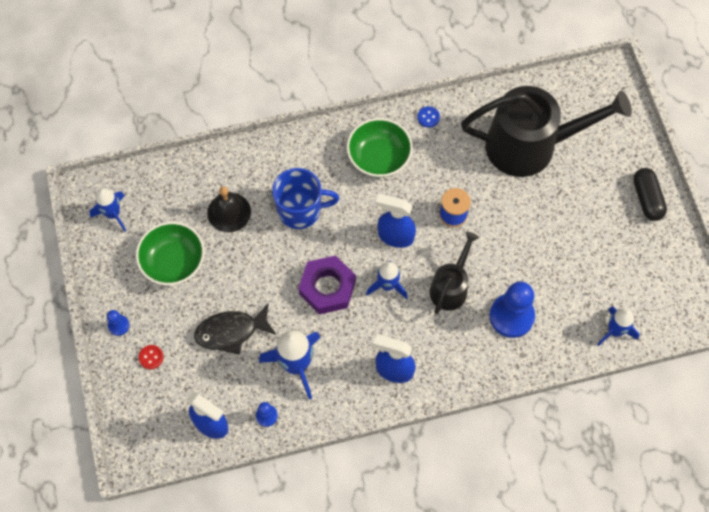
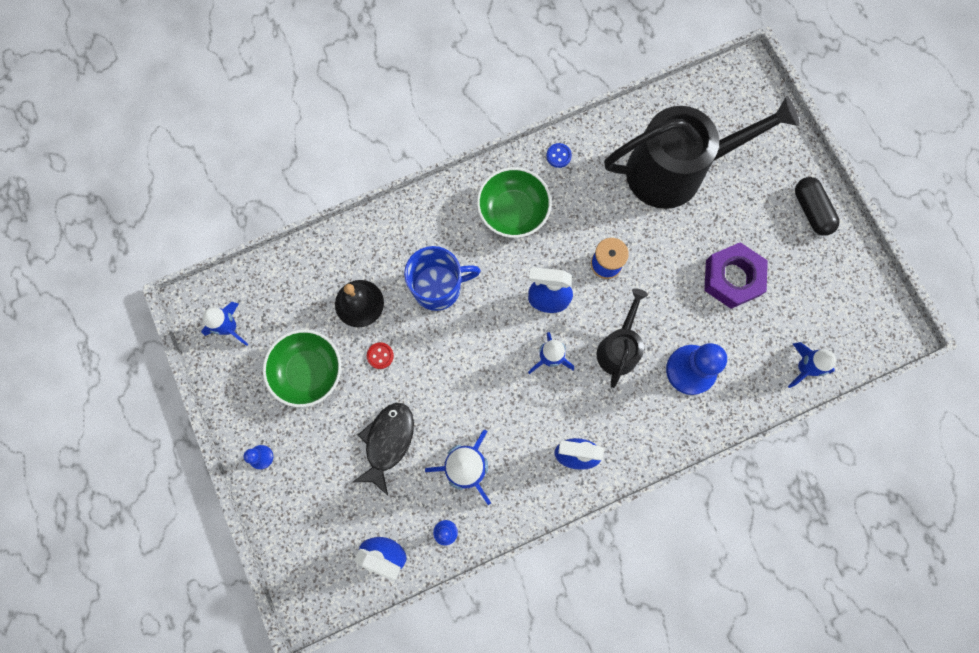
camera: 10 degrees left, 10 degrees up
red button [138,345,163,369] -> red button moved to [367,342,394,369]
black fish [194,304,276,355] -> black fish turned 135 degrees clockwise [353,403,414,495]
purple nut [298,256,356,314] -> purple nut moved to [704,242,768,309]

